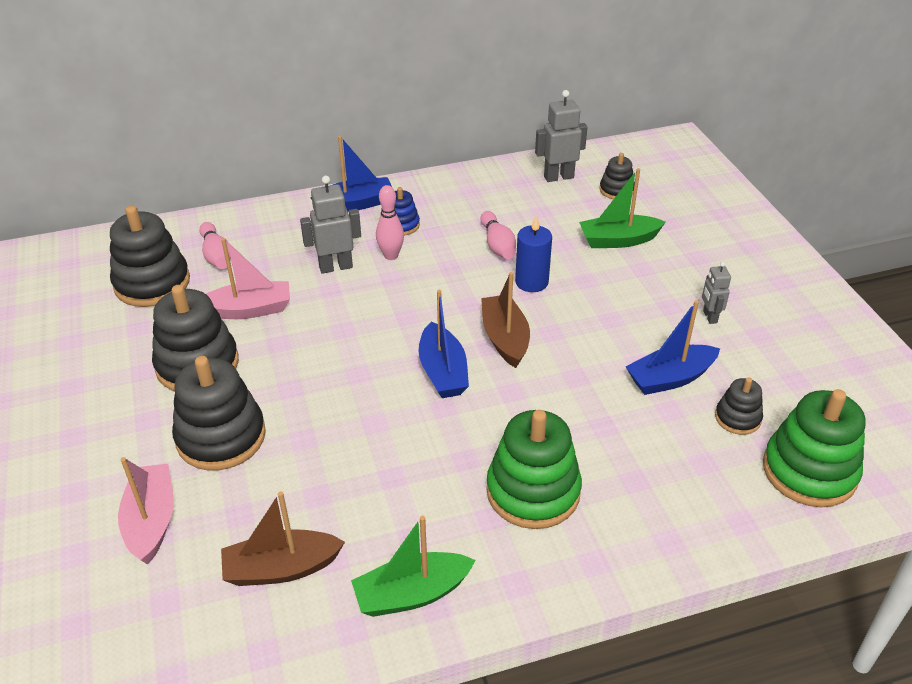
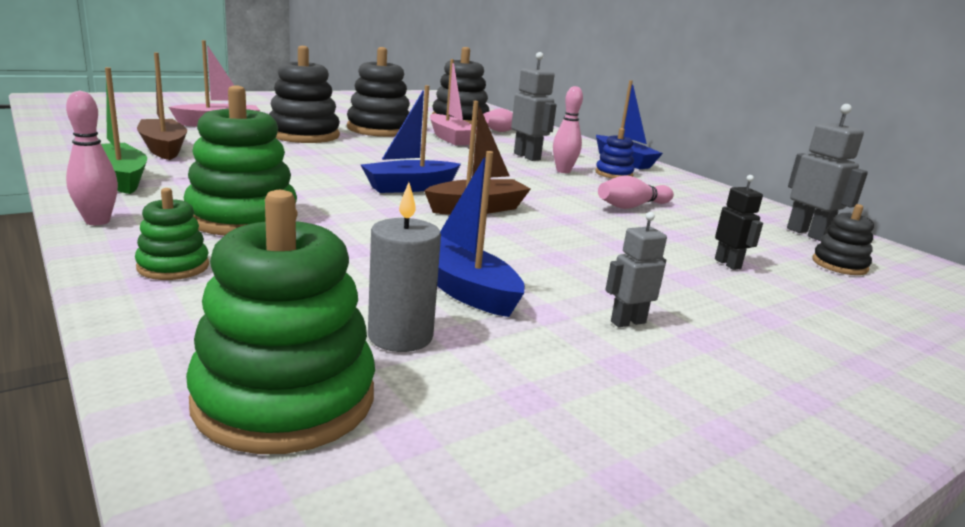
camera: 70 degrees right, 20 degrees down
blue candle [515,215,552,292] -> none
green boat [579,168,666,248] -> black robot [715,175,763,270]
black stacking toy [715,377,763,435] -> grey candle [368,182,441,352]
none -> pink bowling pin [66,90,118,225]
none -> green stacking toy [135,188,209,280]

